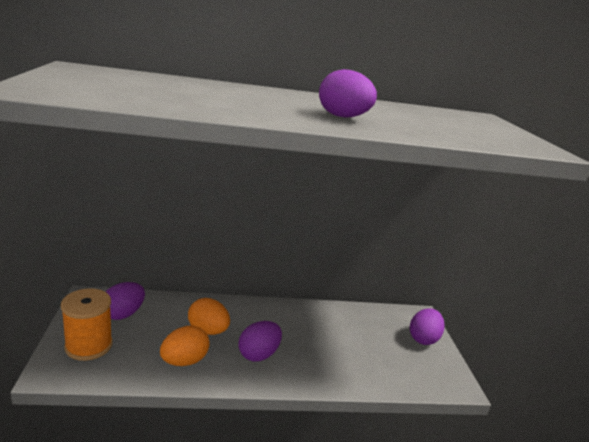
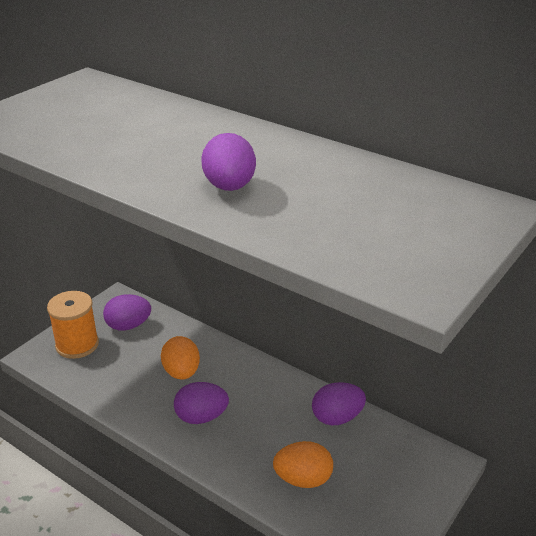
camera: 45 degrees right, 10 degrees up
orange egg [160,326,210,366] -> orange egg moved to [273,441,333,488]
purple egg [410,308,445,345] -> purple egg moved to [312,382,366,425]

